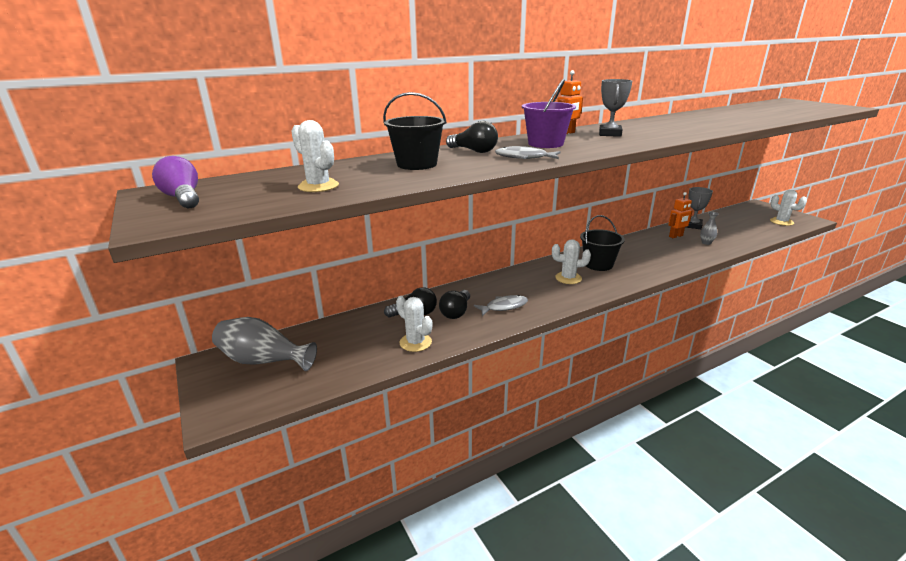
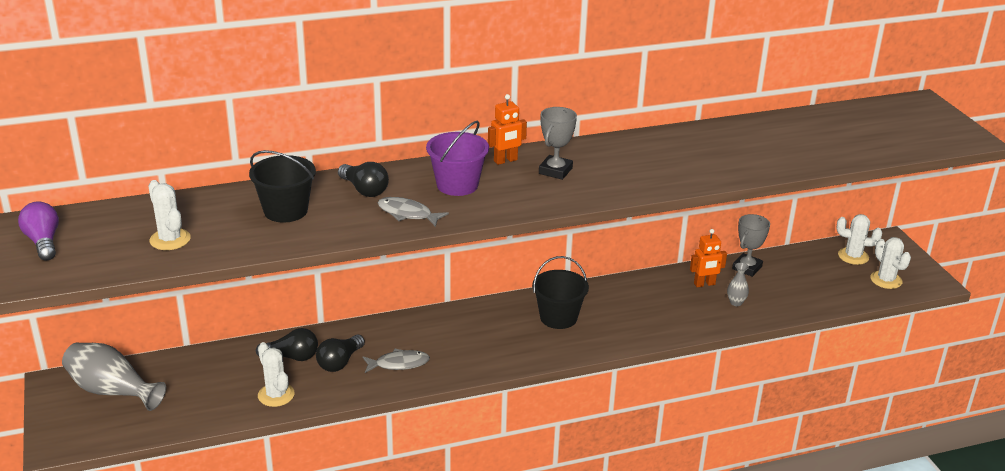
camera: 10 degrees right, 5 degrees up
white cactus [552,239,591,284] -> white cactus moved to [837,214,882,265]

